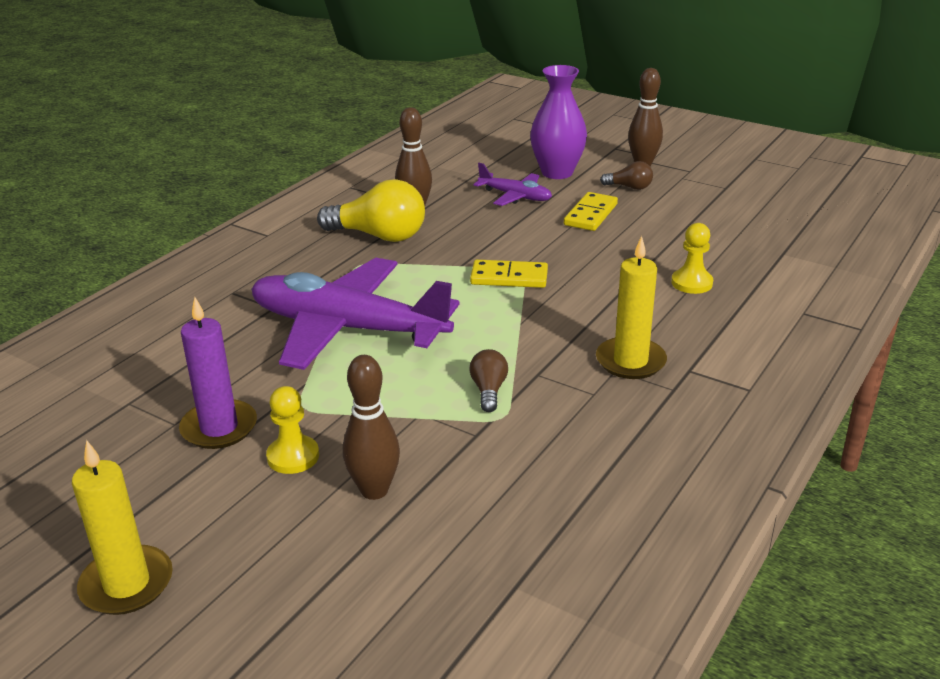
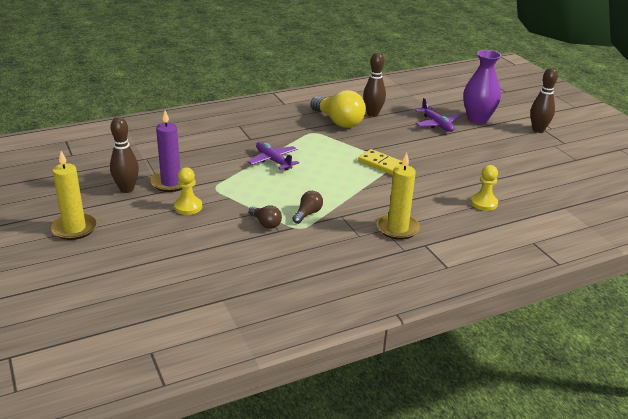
camera: 30 degrees right, 0 degrees up
purple plane [251,258,460,370] -> purple plane [247,142,299,171], size x0.47
brown bowling pin [343,355,400,500] -> brown bowling pin moved to [110,117,139,193]
yellow domino [564,192,618,231] -> none
brown light bulb [600,161,653,190] -> brown light bulb moved to [249,205,282,229]

